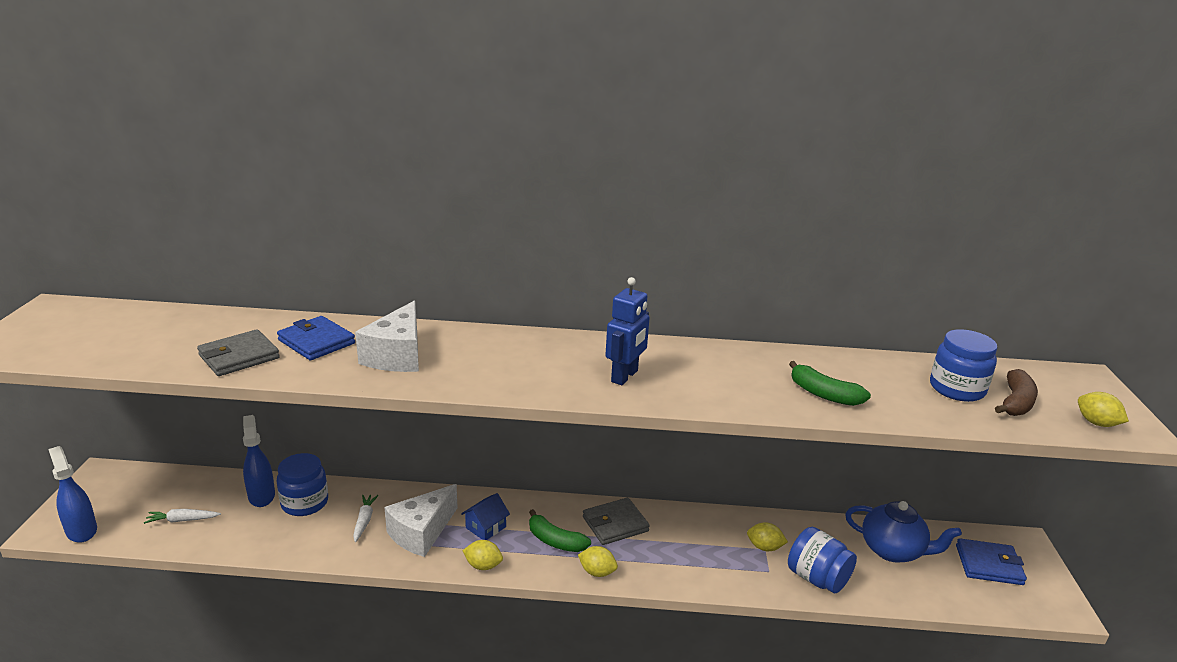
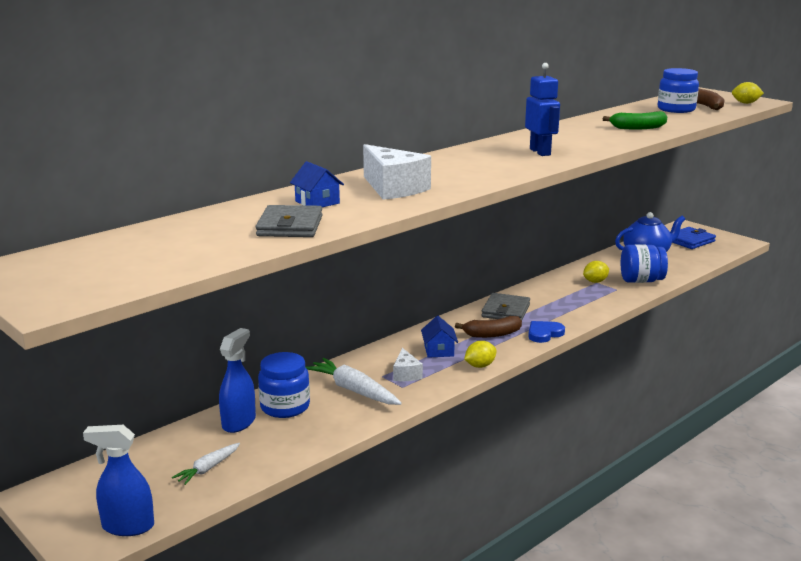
camera: 45 degrees left, 5 degrees down
blue spray bottle [243,415,275,507] -> blue spray bottle turned 90 degrees clockwise [219,328,256,433]
blue wallet [277,316,355,360] -> blue house [290,161,344,207]
white carrot [353,495,379,542] -> white carrot [306,358,402,405], size x1.72
white cheese [384,484,458,557] -> white cheese [393,348,423,381], size x0.54
green banana [529,509,591,552] -> brown banana [455,316,522,338]
yellow lemon [578,546,618,577] -> blue heart [528,321,565,343]

